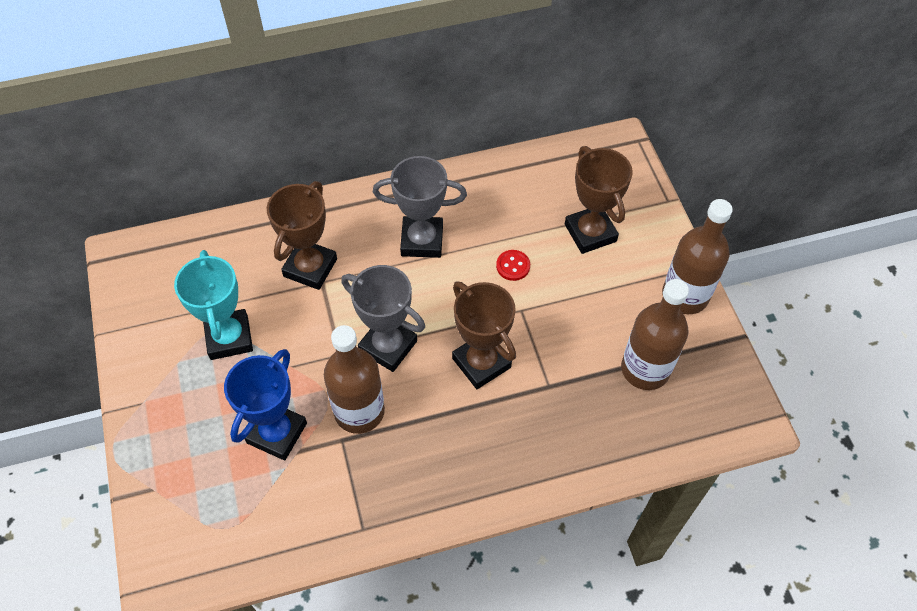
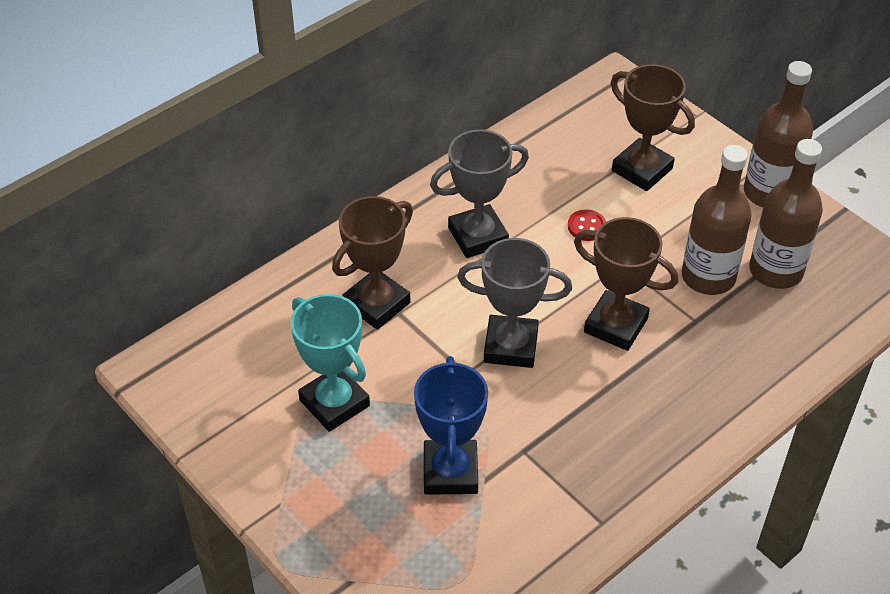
camera: 25 degrees left, 10 degrees down
brown trophy [267,181,337,290] -> brown trophy turned 45 degrees clockwise [332,196,413,330]
brown bottle [324,325,385,434] -> brown bottle moved to [682,145,752,295]

